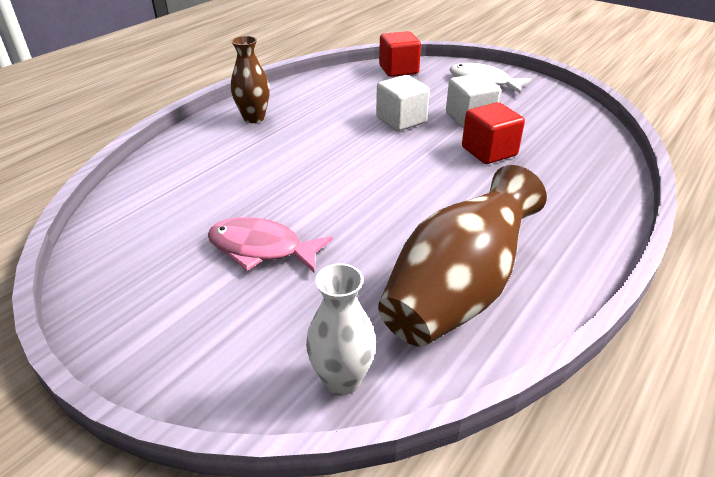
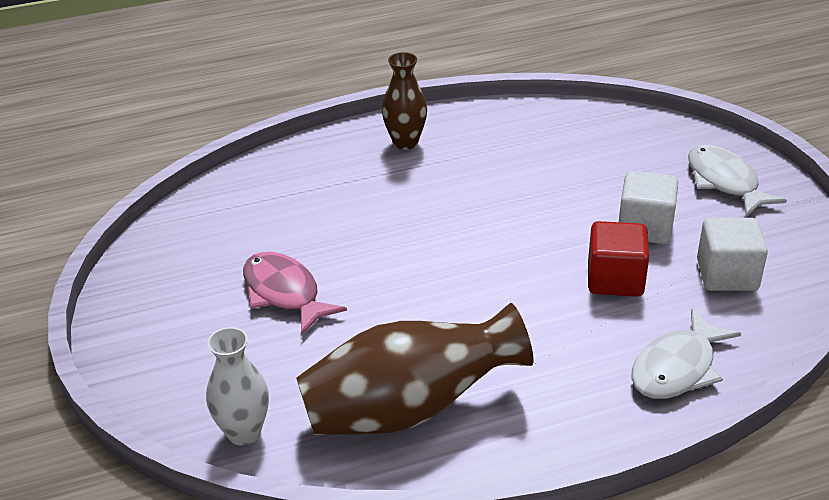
camera: 35 degrees right, 0 degrees up
white cube [376,75,430,131] -> white cube moved to [697,218,768,291]
red cube [379,31,421,77] -> none
none -> white fish [631,308,741,399]

